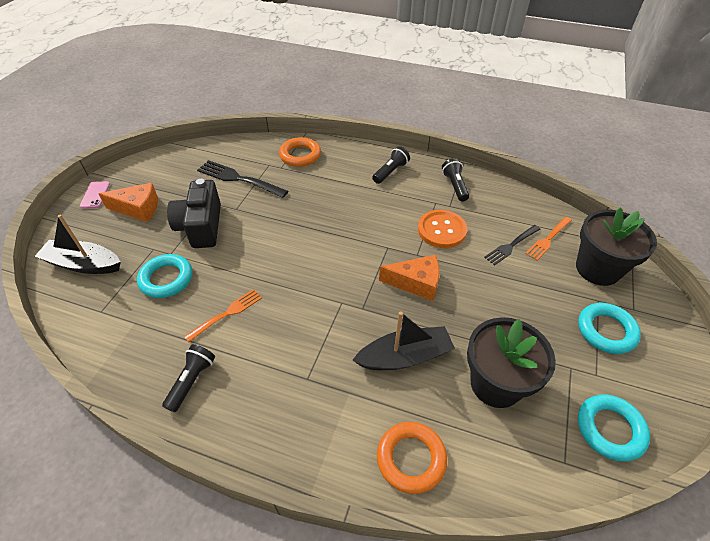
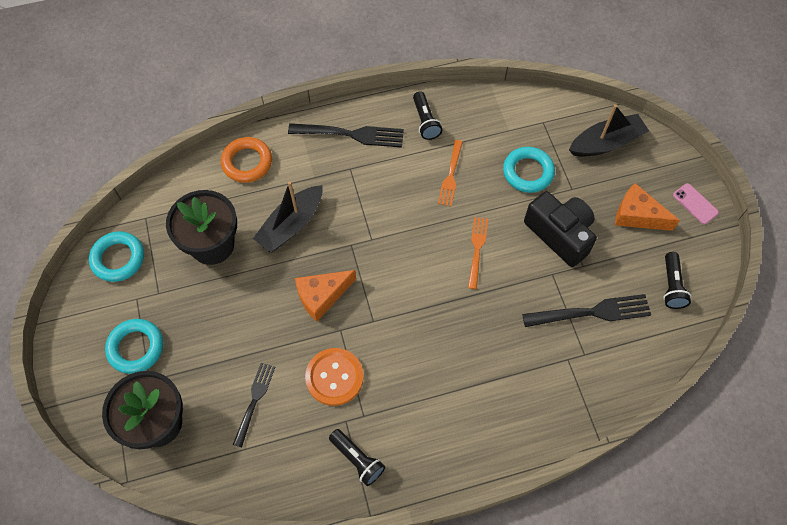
camera: 145 degrees right, 15 degrees up
orange cheese [99,183,158,222] -> orange cheese turned 60 degrees clockwise [615,183,680,231]
orange ring [279,137,321,167] -> none
black flashlight [372,146,410,184] -> black flashlight moved to [663,252,691,309]
orange fork [525,217,572,261] -> orange fork moved to [468,217,488,289]
none -> black fork [288,123,404,148]

